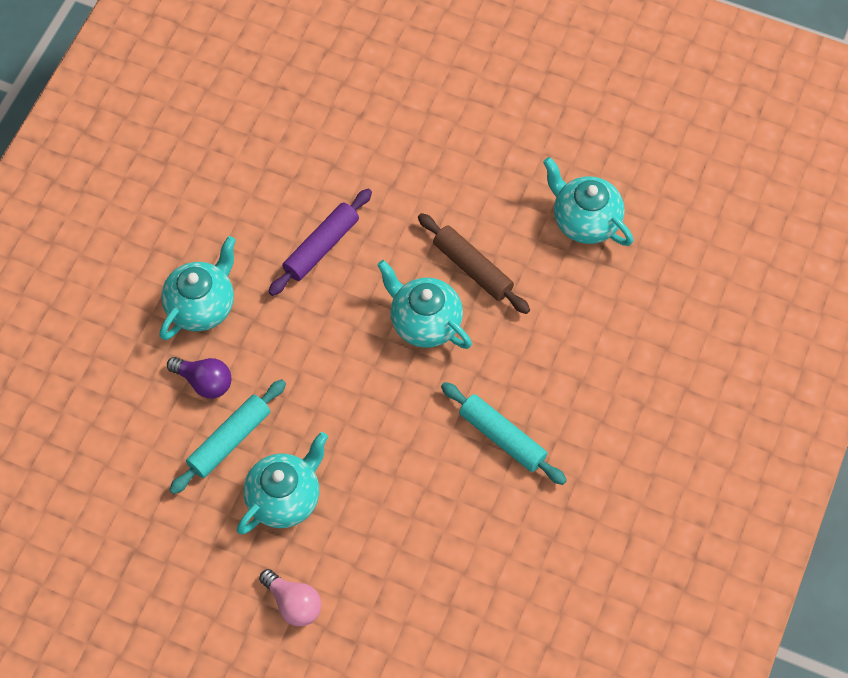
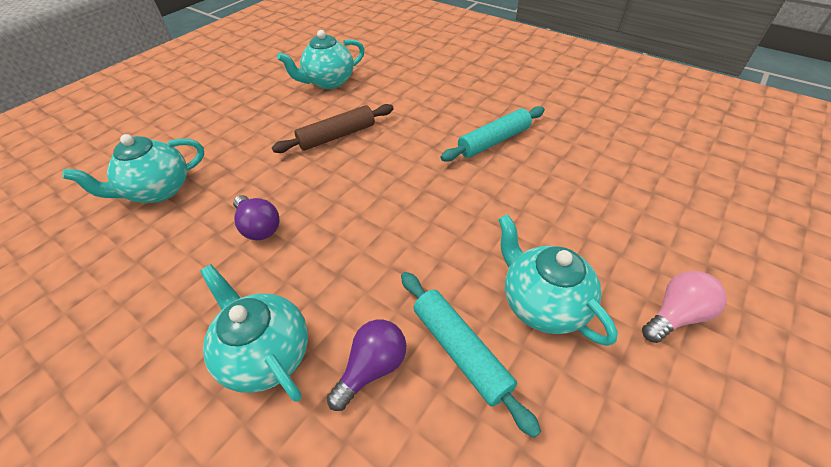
camera: 75 degrees left, 15 degrees down
purple rolling pin [268,189,372,296] -> purple light bulb [233,195,280,240]
turquoise teapot [377,260,472,349] -> turquoise teapot moved to [63,134,204,203]

